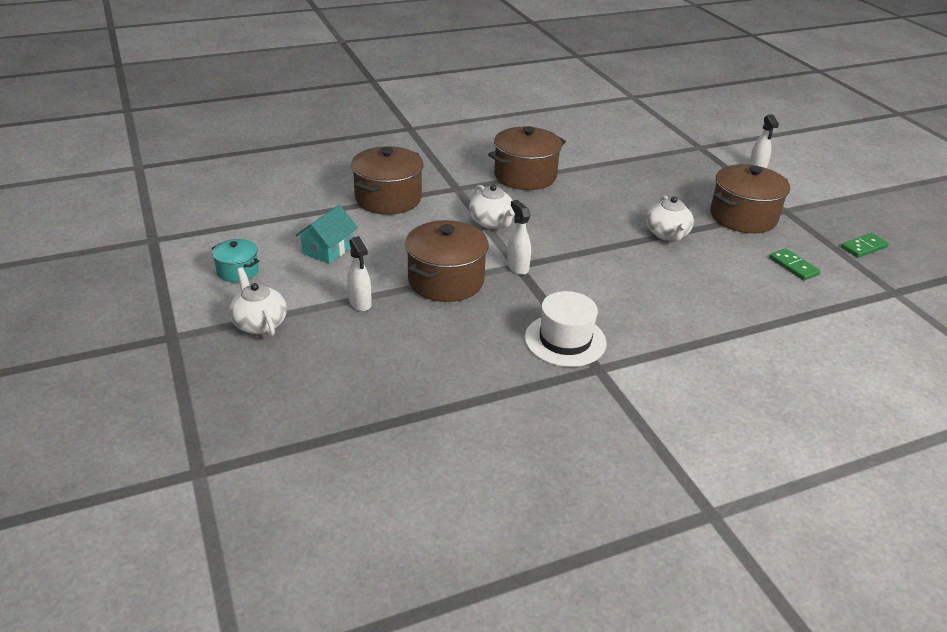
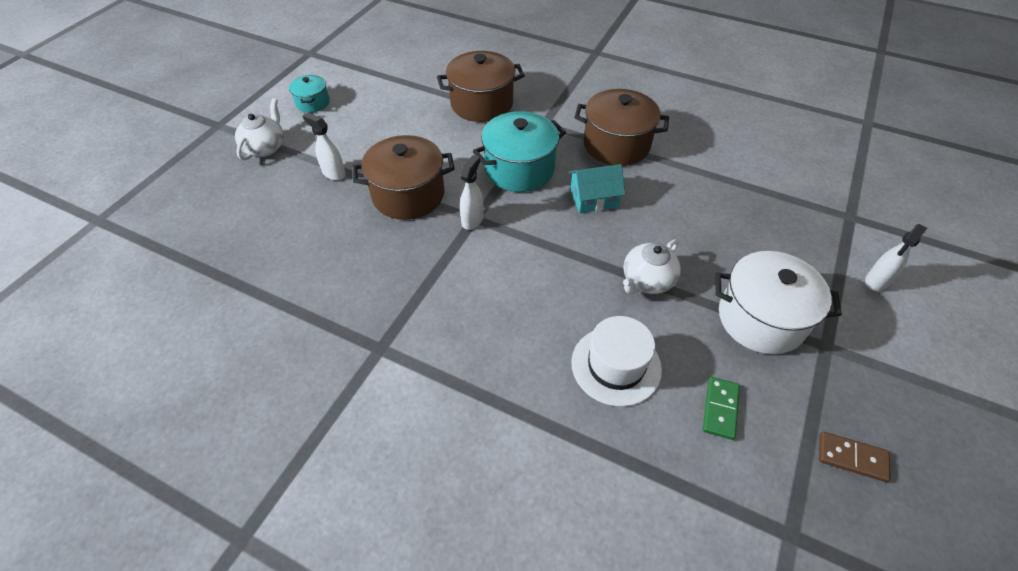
camera: 50 degrees right, 15 degrees up
turquoise house [296,205,358,264] -> turquoise house moved to [569,164,625,213]
white spray bottle [347,236,372,311] -> white spray bottle turned 105 degrees clockwise [303,112,346,181]
white teapot [469,185,515,229] -> turquoise pot [473,111,566,192]
white hat [525,291,607,367] -> white hat moved to [571,316,662,407]
brown pot [710,164,790,233] -> white pot [715,251,842,354]
green domino [841,233,889,258] -> brown domino [819,432,891,482]

